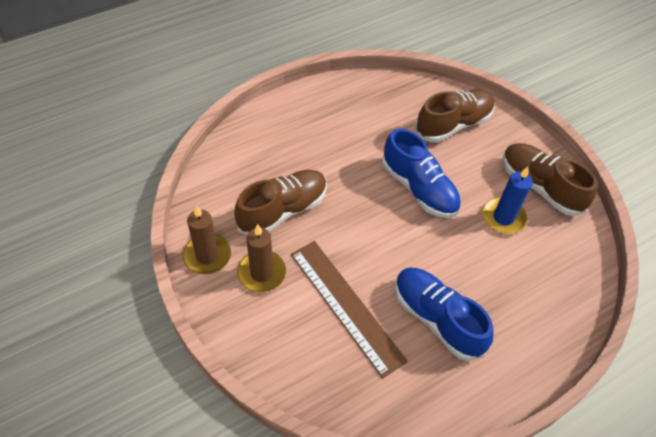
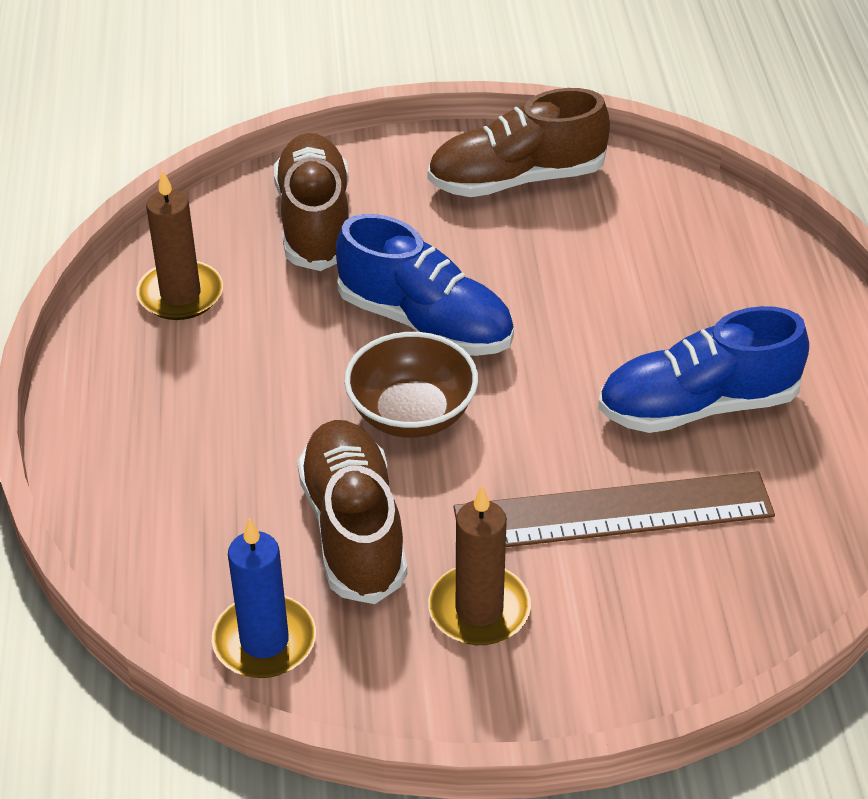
camera: 60 degrees left, 10 degrees down
brown candle [183,205,231,274] -> brown candle moved to [136,170,223,320]
blue shoe [382,128,461,218] -> blue shoe turned 45 degrees clockwise [336,214,514,356]
blue candle [482,167,533,234] -> blue candle moved to [212,518,316,678]
none -> brown bowl [344,332,478,438]

